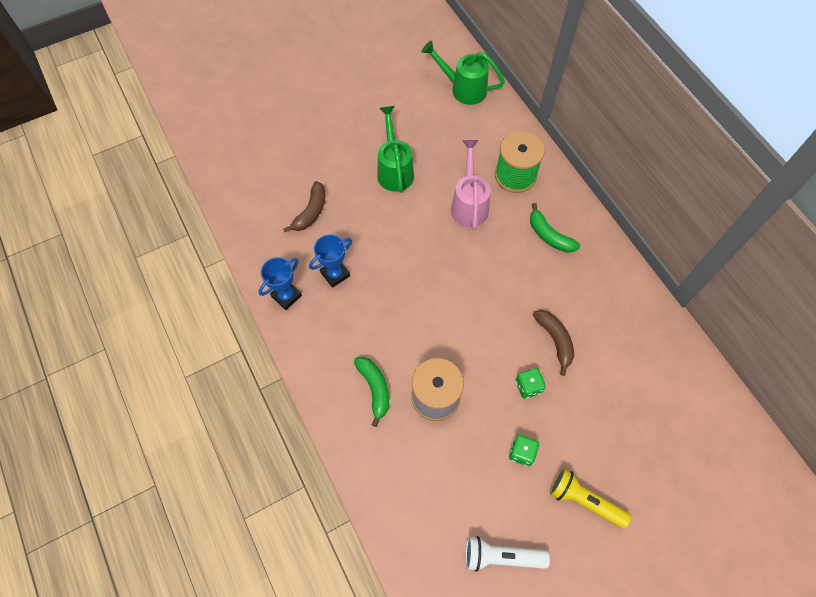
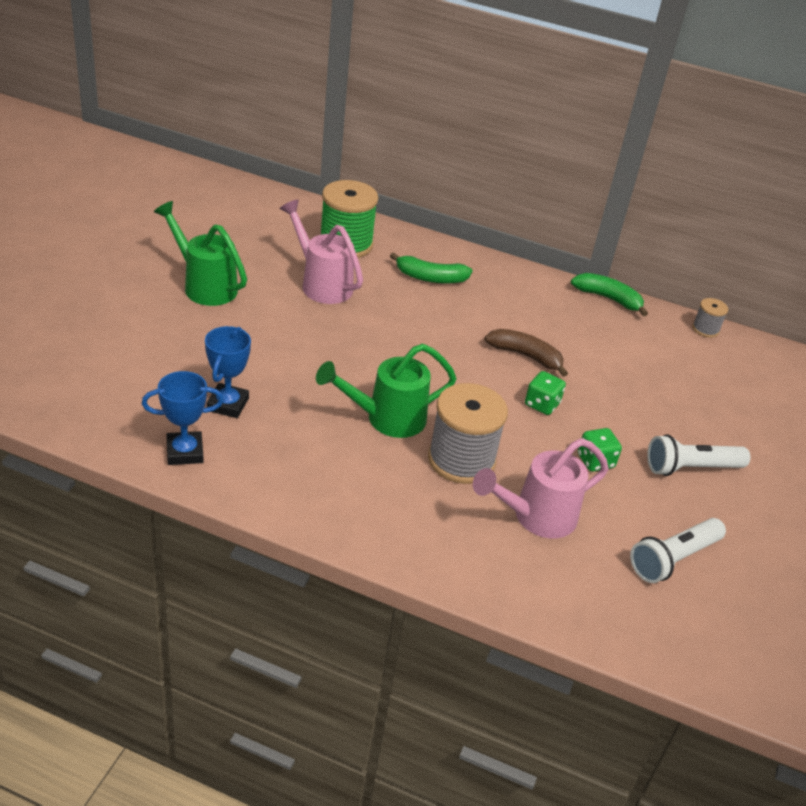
camera: 45 degrees left, 25 degrees down
blue trophy [258,257,302,310] -> blue trophy turned 75 degrees clockwise [142,371,224,465]
brown banana [283,181,325,232] -> none
green banana [354,357,389,427] -> green banana moved to [571,273,648,316]
green watering can [422,40,505,105] -> green watering can moved to [316,344,457,438]
yellow flashlight [550,468,631,529] -> white flashlight [647,435,750,476]
none -> pink watering can [473,438,609,538]
none -> grey spool [692,298,728,338]

